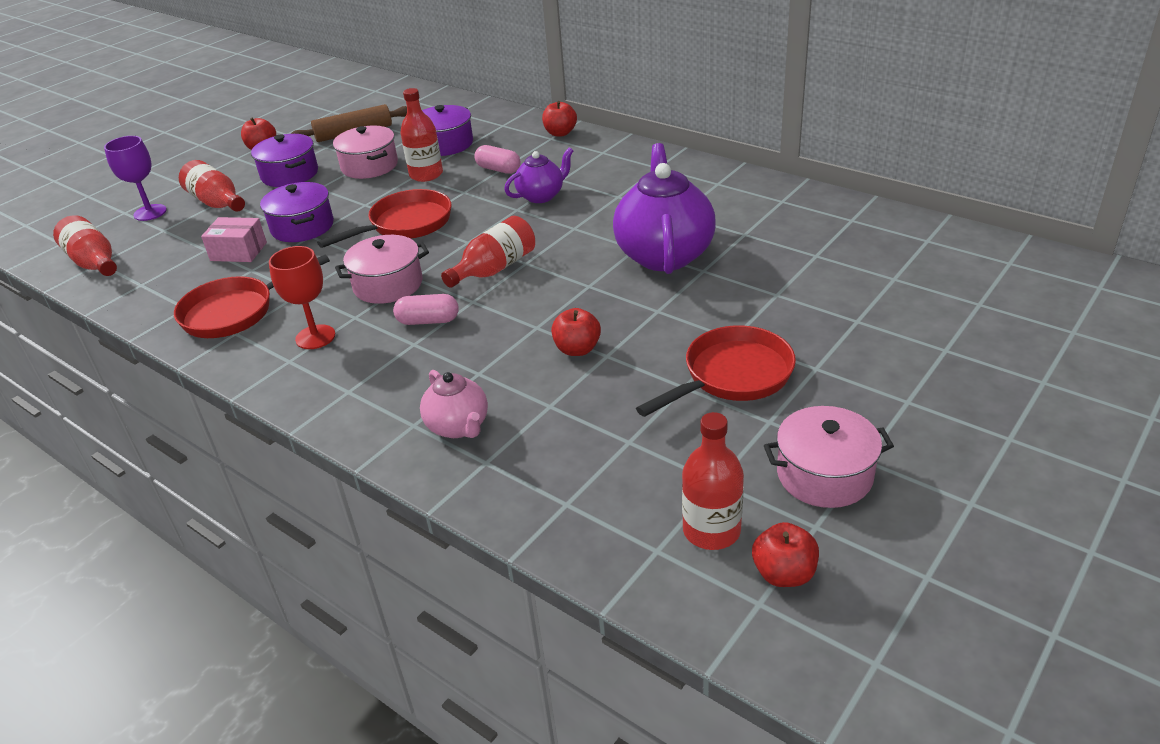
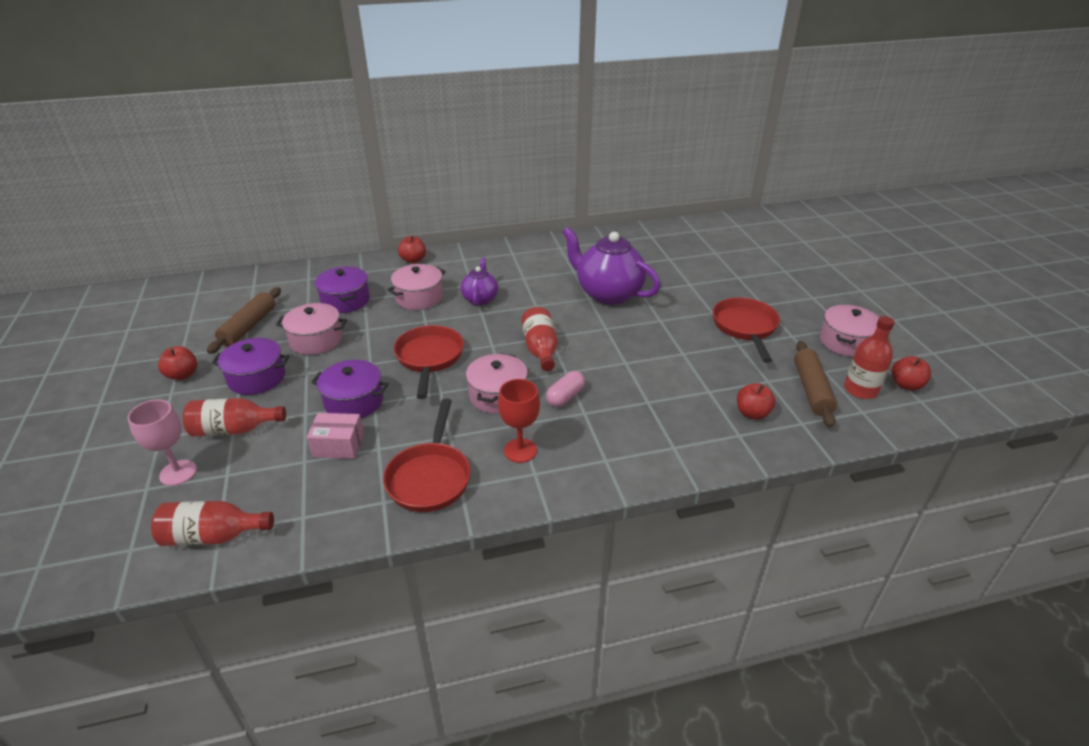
camera: 55 degrees left, 0 degrees up
purple goblet [104,136,167,221] -> pink goblet [128,400,197,486]
pink box [201,217,267,262] -> pink box turned 45 degrees clockwise [307,413,364,459]
red bottle [400,88,443,182] -> none
pink teapot [420,370,488,438] -> none
pink capsule [474,145,521,174] -> pink pot [387,264,446,310]
red apple [551,308,601,356] -> red apple moved to [737,383,775,420]
none -> brown rolling pin [794,341,837,428]

